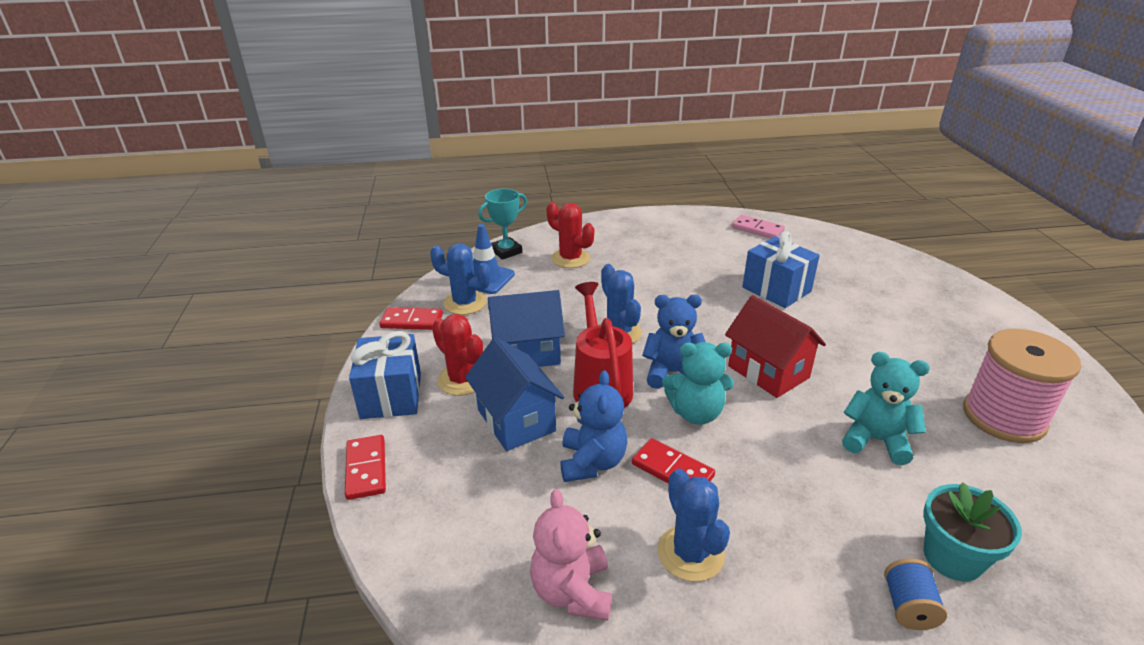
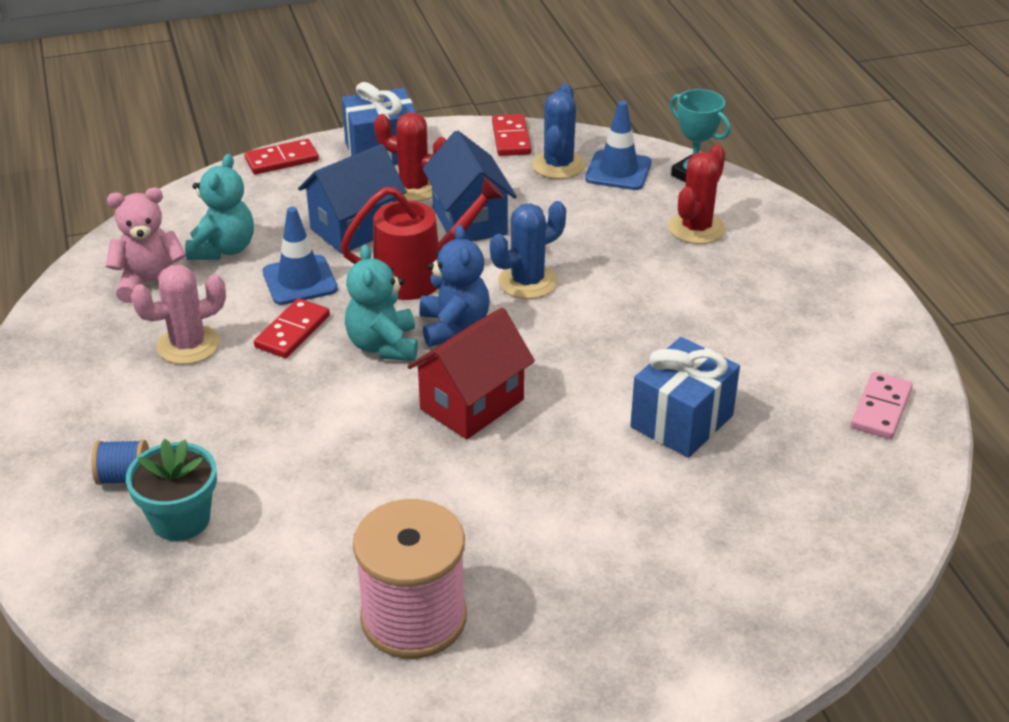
camera: 80 degrees right, 5 degrees up
red cactus [432,314,483,396] -> red cactus turned 75 degrees clockwise [374,113,446,201]
blue teddy bear [560,370,628,482] -> blue traffic cone [263,207,338,305]
blue cactus [658,469,730,582] -> pink cactus [131,265,226,365]
turquoise teddy bear [842,352,930,465] -> turquoise teddy bear moved to [185,154,254,260]

